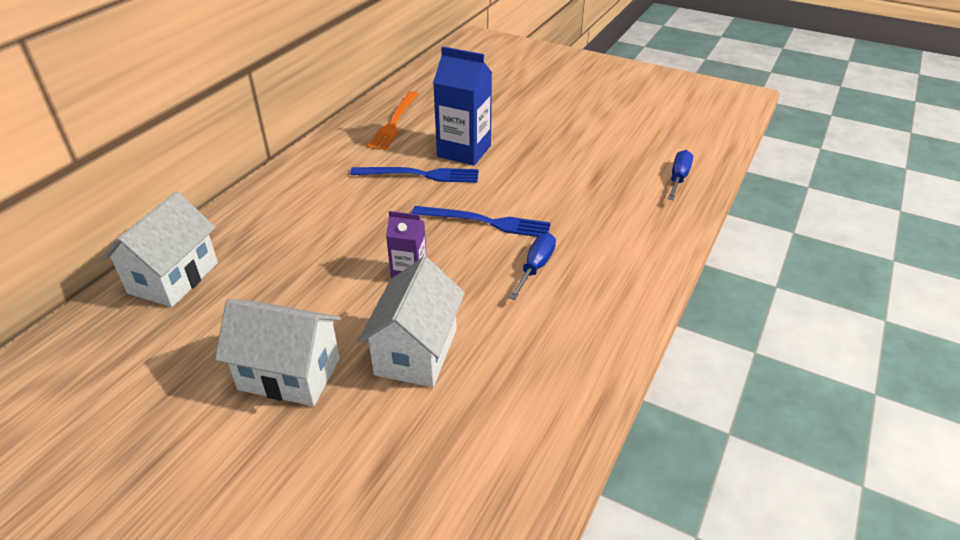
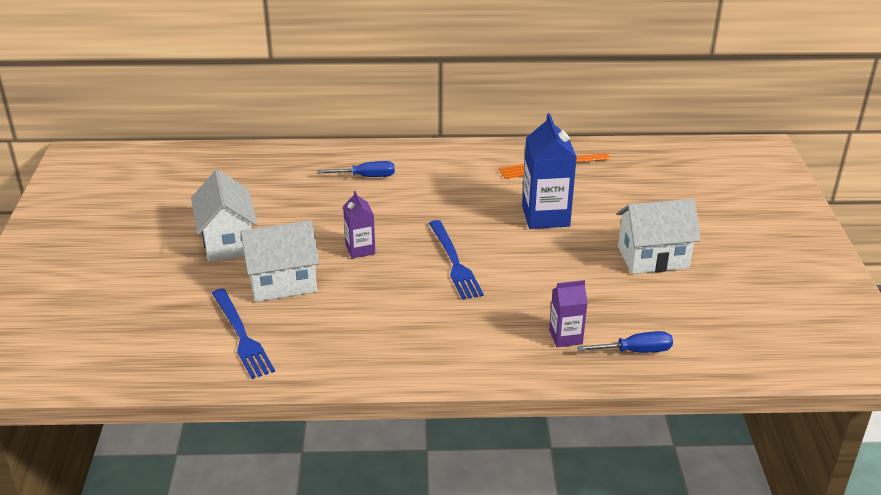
camera: 60 degrees right, 5 degrees down
white house [102,192,218,307] -> white house moved to [617,199,701,274]
blue fork [350,167,479,183] -> blue fork moved to [212,288,275,379]
blue screwdriver [509,233,556,300] -> blue screwdriver moved to [317,161,395,177]
none -> purple carton [549,280,588,347]

